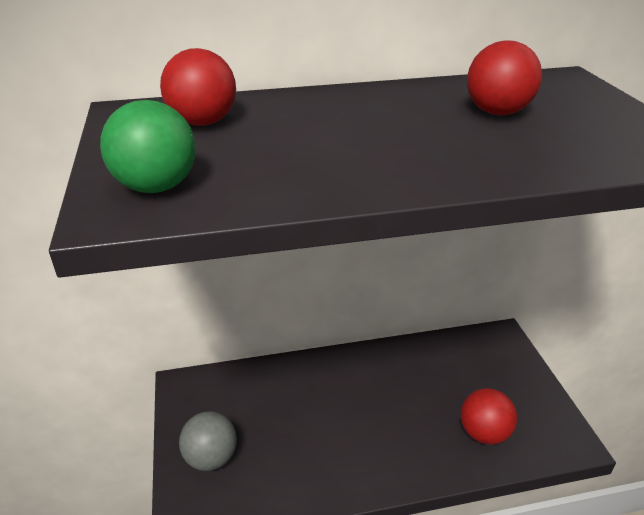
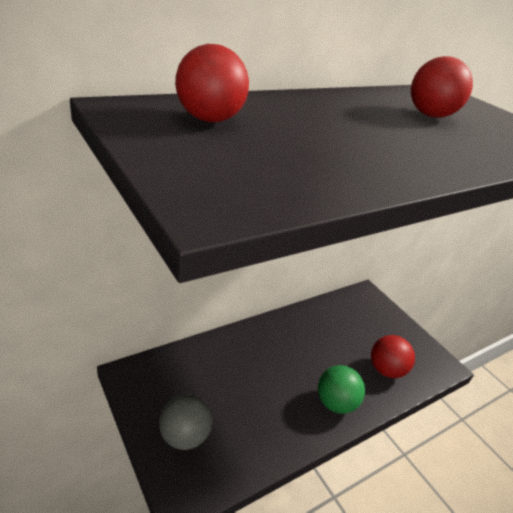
camera: 25 degrees left, 0 degrees up
green ball [100,100,196,193] -> green ball moved to [318,365,365,414]

